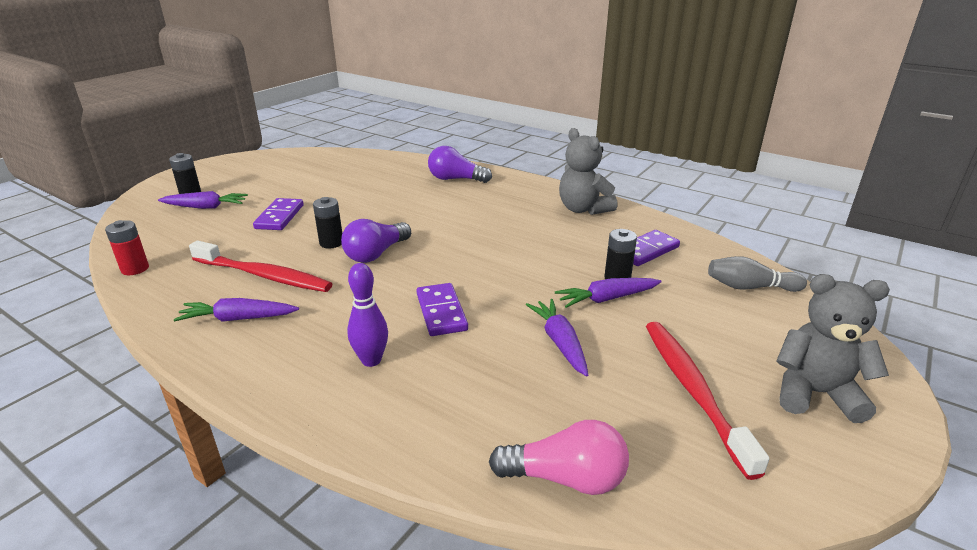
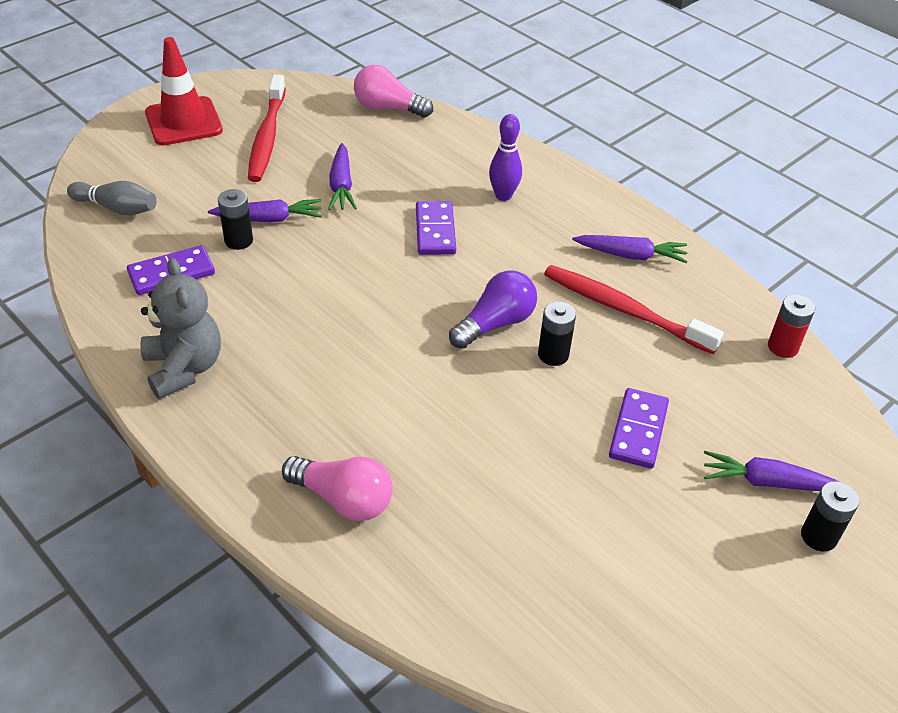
camera: 170 degrees left, 15 degrees up
purple light bulb [428,146,492,183] -> pink light bulb [282,456,393,521]
grey teddy bear [776,274,890,423] -> red traffic cone [145,37,223,146]

